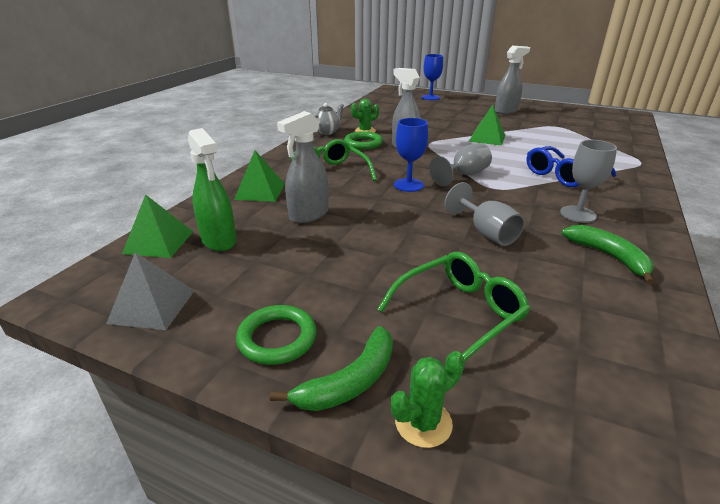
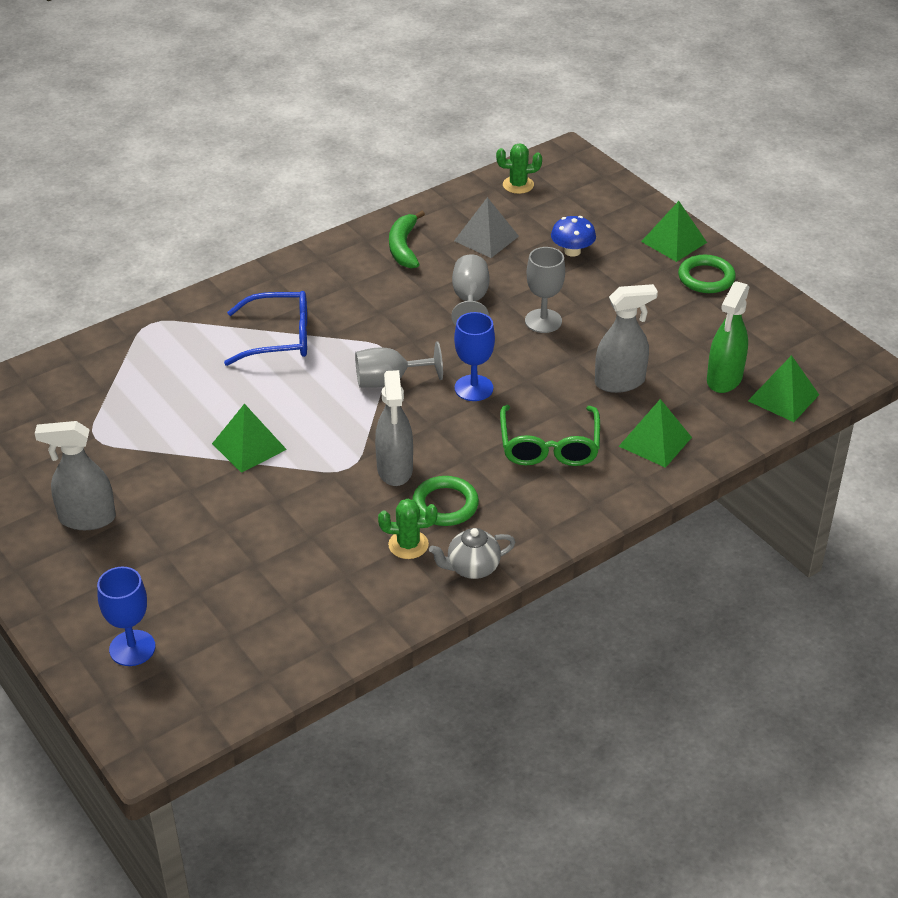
camera: 150 degrees left, 10 degrees up
grey pyramid [106,252,195,330] -> grey pyramid moved to [454,197,519,258]
green spray bottle [188,128,237,251] -> green spray bottle turned 150 degrees counterclockwise [707,281,749,393]
green banana [270,326,393,411] -> green pyramid [641,201,707,262]
green glasses [377,252,530,361] -> blue mushroom [551,216,596,257]
green cactus [391,351,465,448] -> green cactus moved to [496,143,542,194]
grey goblet [560,140,617,223] -> grey goblet moved to [525,247,565,333]

